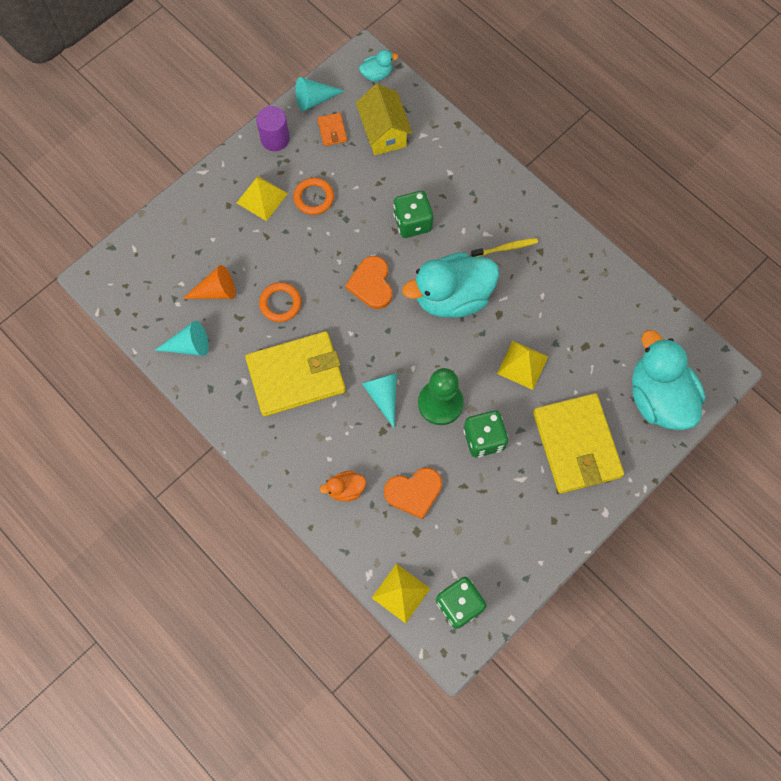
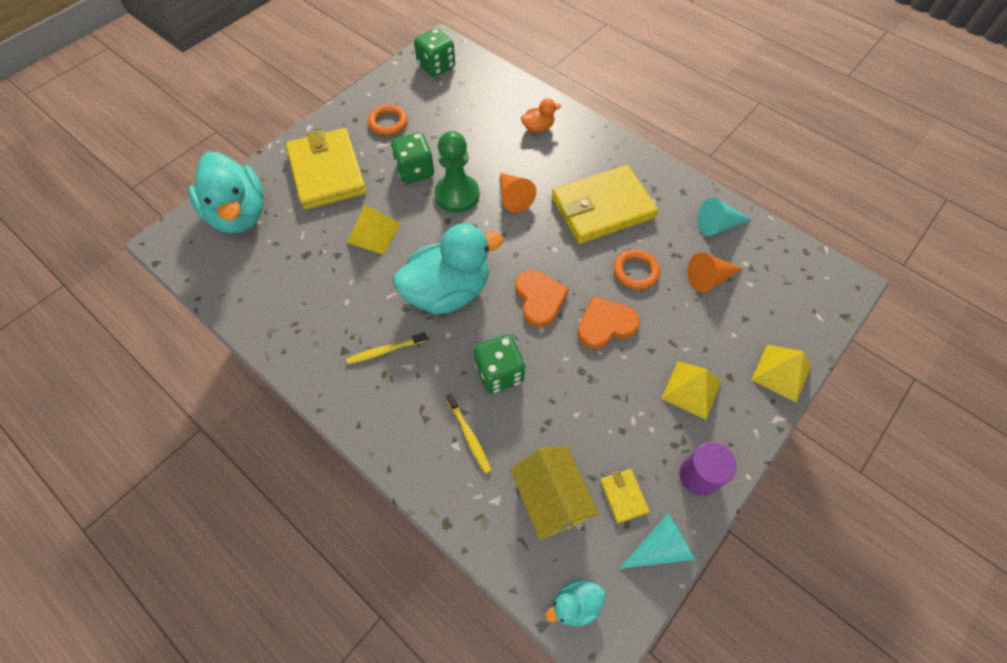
camera: 175 degrees right, 10 degrees down
orange ring [293,178,334,215] -> orange ring moved to [368,104,408,135]
orange wallet [317,113,347,146] -> yellow wallet [600,469,650,523]
turquoise cone [362,373,397,428] -> orange cone [500,173,536,213]
yellow pyramid [372,564,430,623] -> yellow pyramid moved to [752,345,811,403]
orange heart [384,468,442,519] -> orange heart moved to [577,296,640,349]
none -> yellow toothbrush [446,393,491,474]

